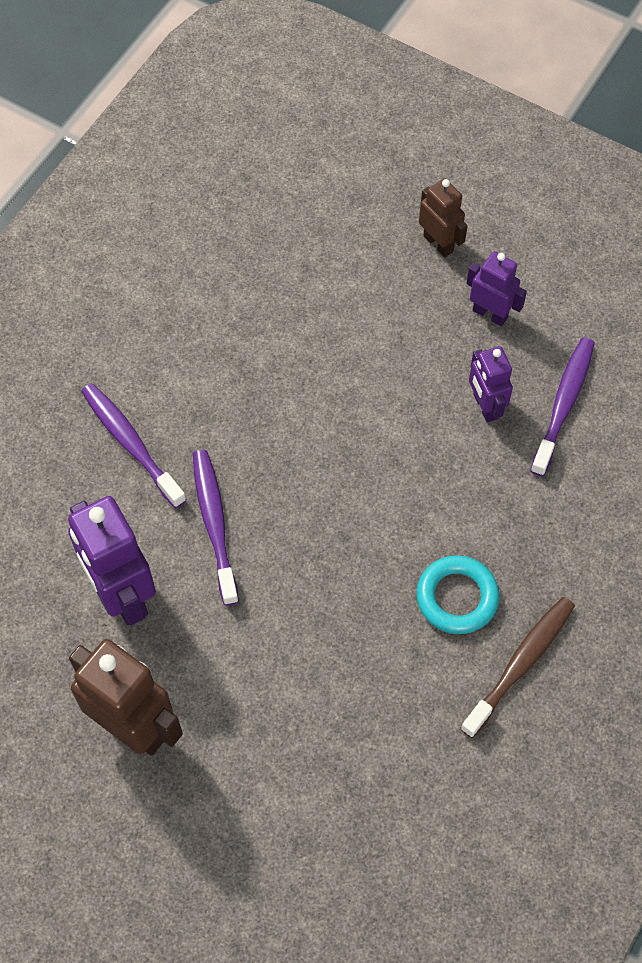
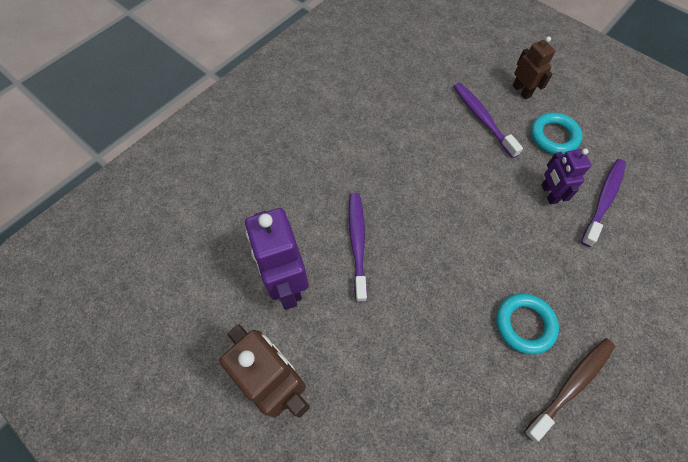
camera: 10 degrees right, 0 degrees up
purple toothbrush [81,383,186,508] -> purple toothbrush moved to [453,82,523,158]
purple robot [466,251,527,326] -> turquoise ring [531,112,582,155]

